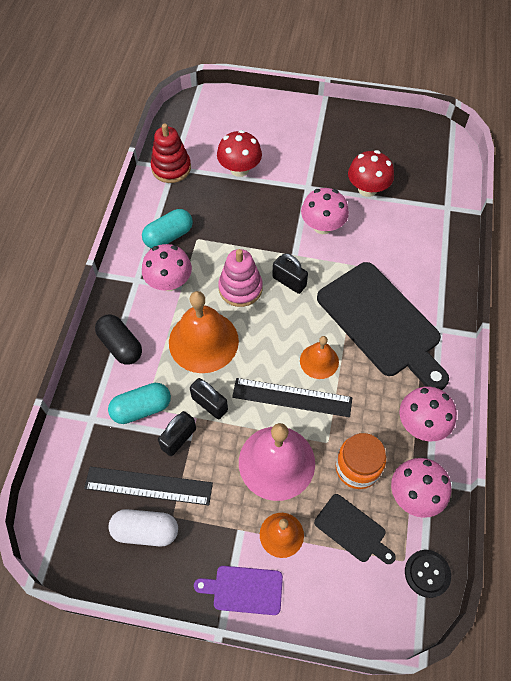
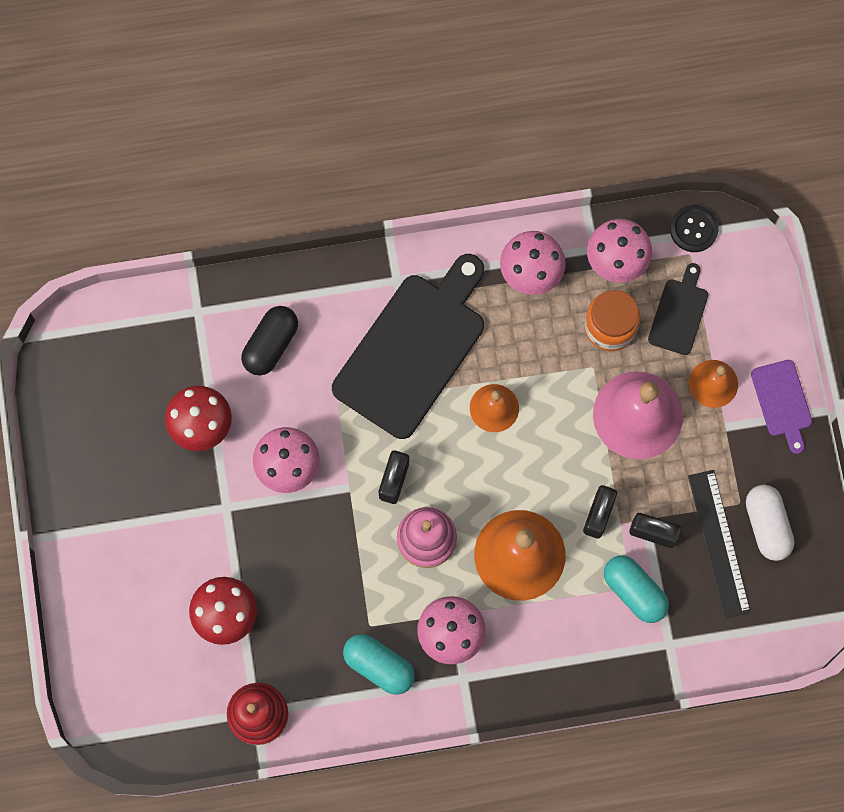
camera: 110 degrees left, 15 degrees up
black capsule [95,314,142,365] -> black capsule moved to [241,306,298,375]
black ruler [232,378,352,417] -> none

